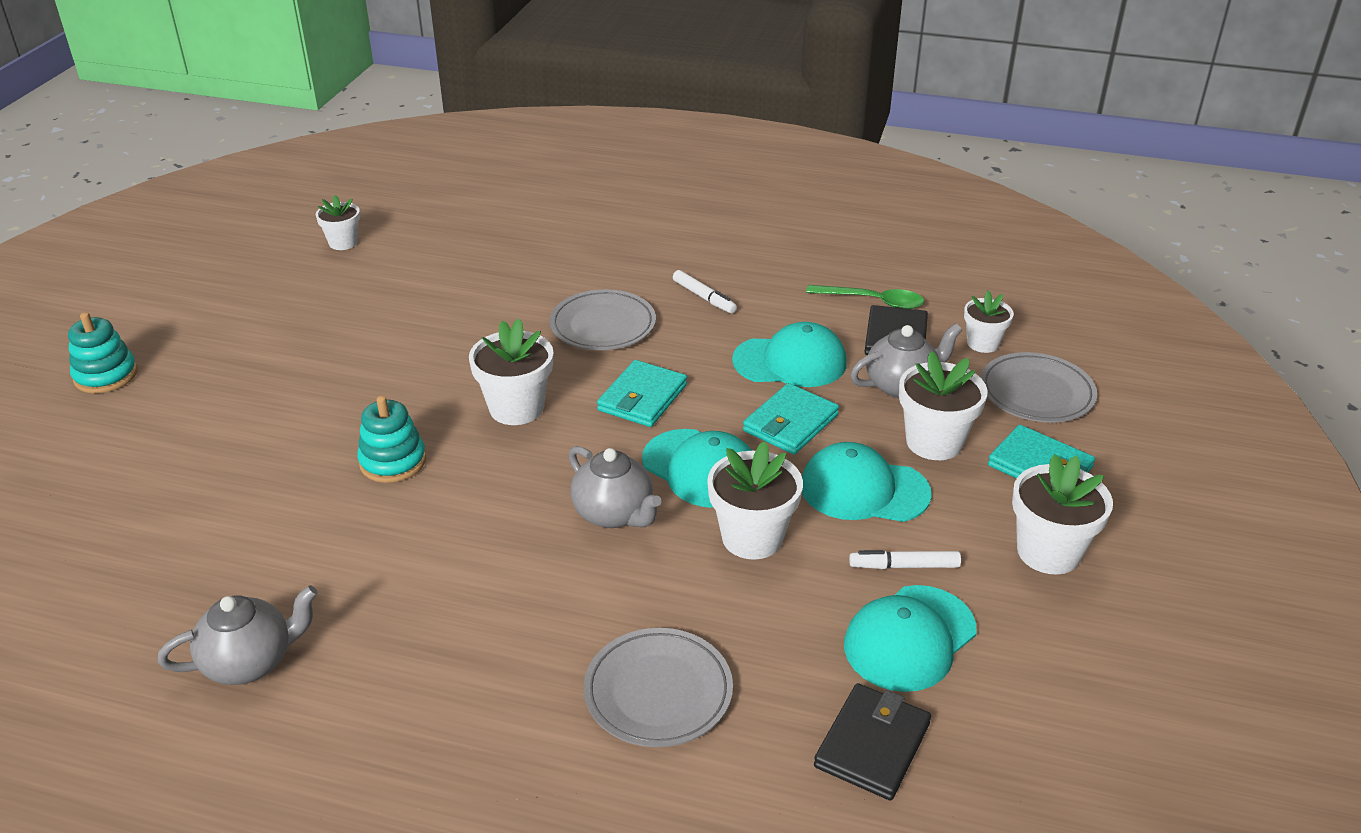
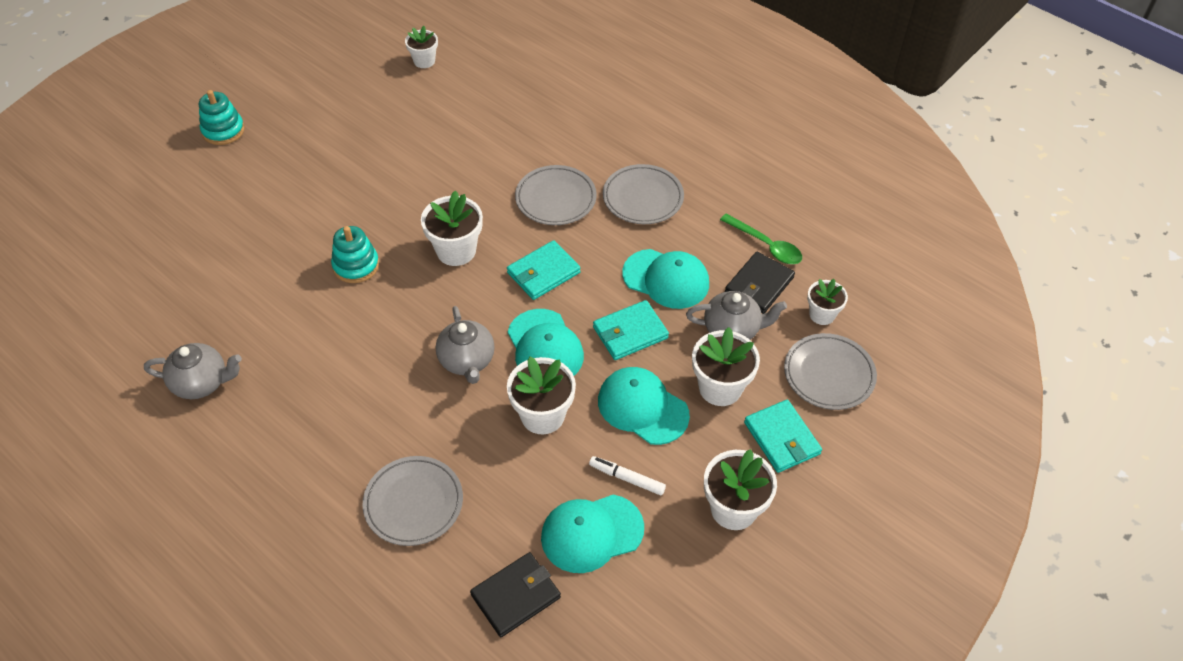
camera: 25 degrees right, 15 degrees up
white marker [673,270,737,314] -> grey plate [603,164,684,224]

